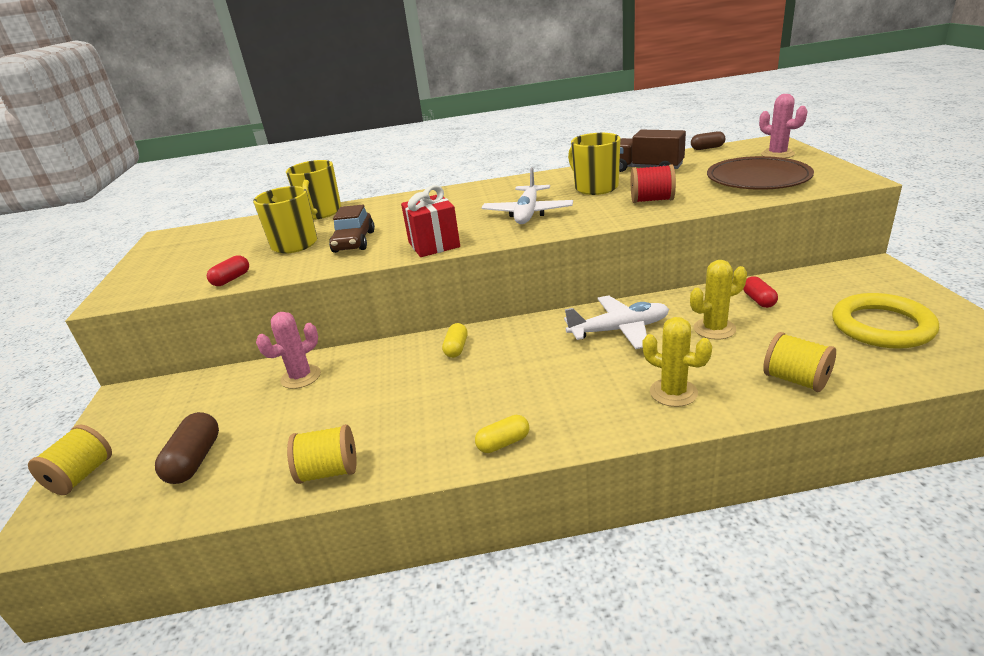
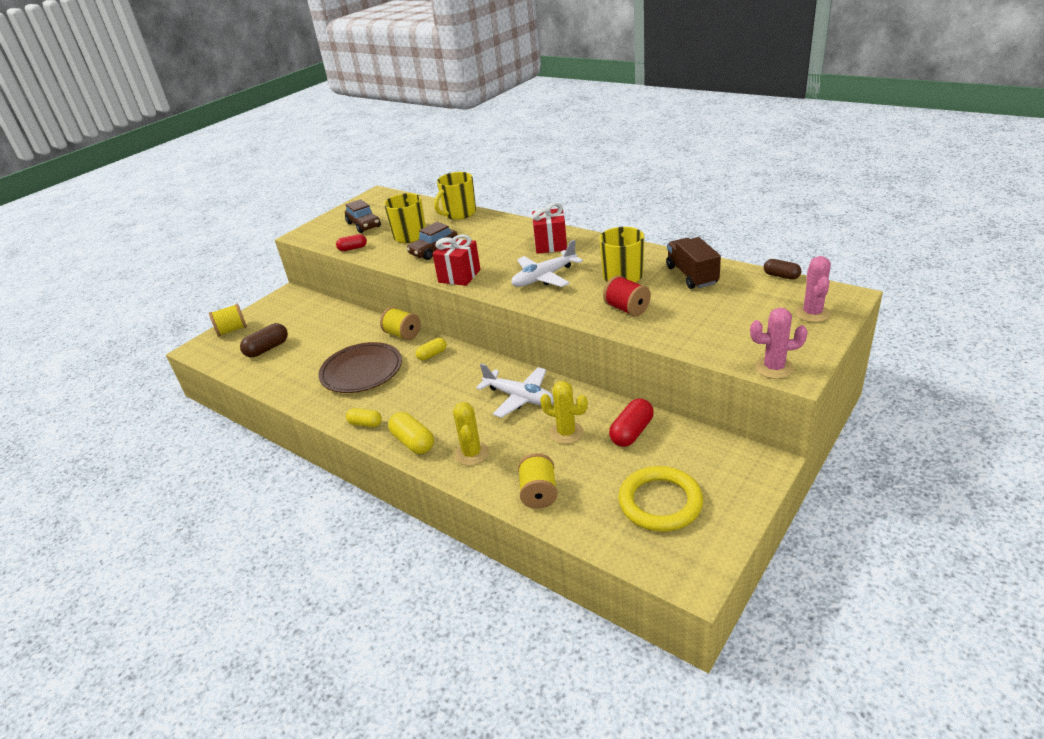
camera: 45 degrees right, 5 degrees up
pink cactus [256,312,321,389] -> pink cactus moved to [750,308,808,379]
yellow spool [287,424,357,484] -> yellow spool moved to [380,307,421,340]
brown plate [707,156,814,190] -> brown plate moved to [318,342,402,393]
red capsule [743,276,778,308] -> red capsule [609,398,654,447], size x1.53
none -> brown car [345,199,381,233]
none -> yellow capsule [388,412,434,454]
none -> red gift [532,203,567,254]

